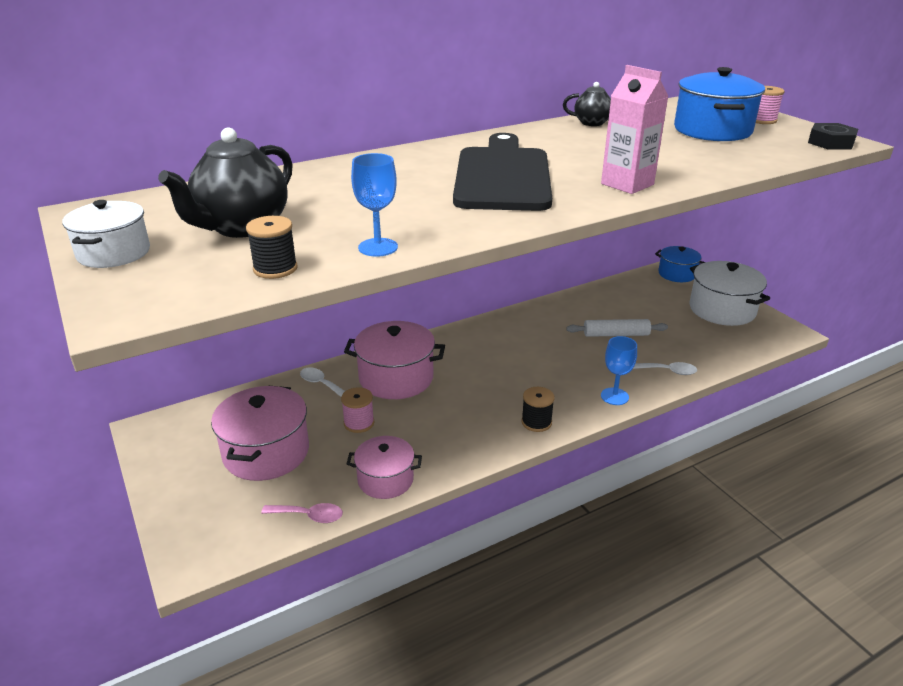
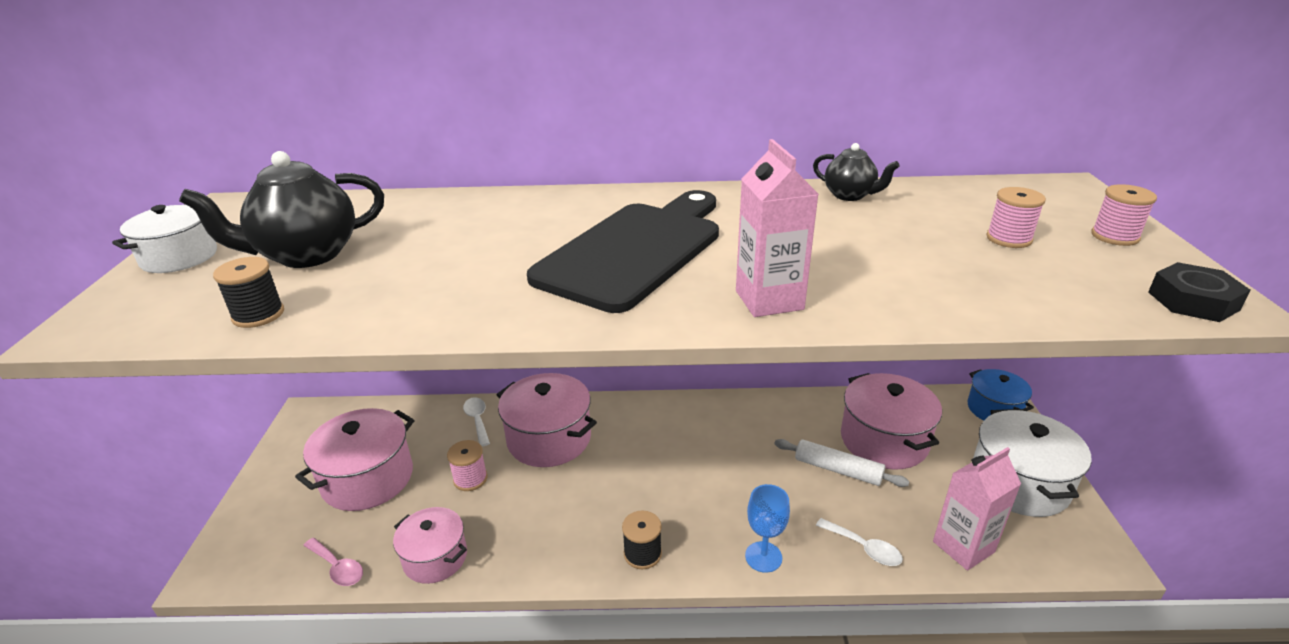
camera: 30 degrees right, 0 degrees up
blue goblet [351,153,398,256] -> none
blue pot [674,67,765,141] -> pink spool [986,187,1046,248]
none -> pink pot [841,373,942,470]
none -> pink carton [933,447,1021,570]

